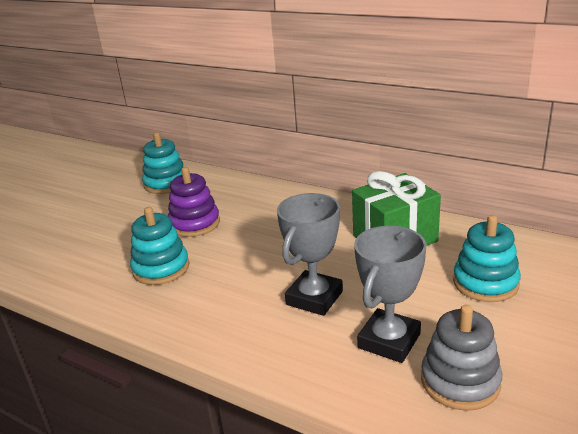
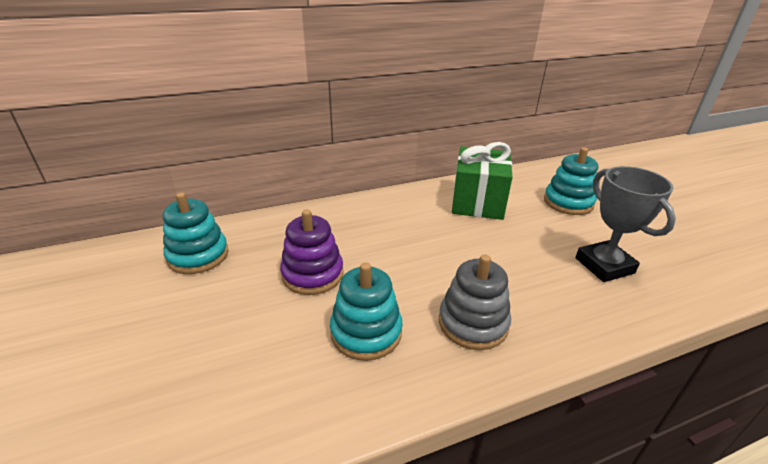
camera: 55 degrees left, 5 degrees up
grey trophy [277,193,343,316] -> none
grey stacking toy [421,305,502,411] -> grey stacking toy moved to [439,254,511,350]

